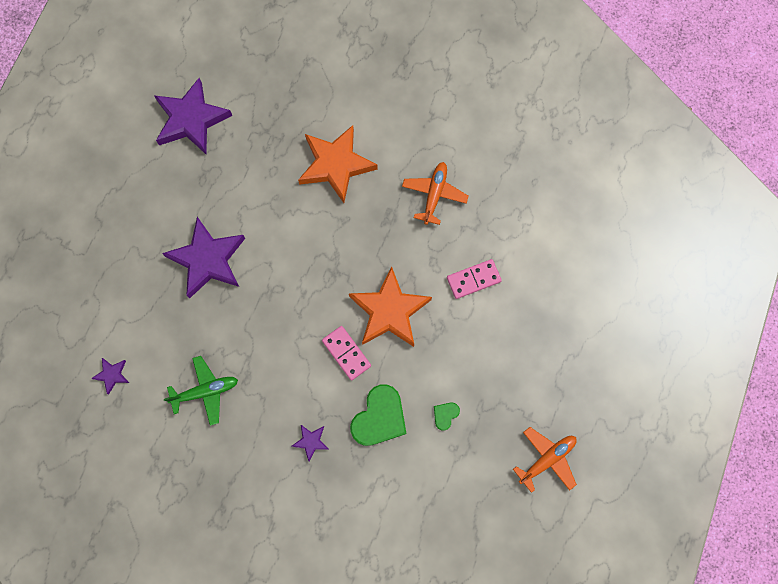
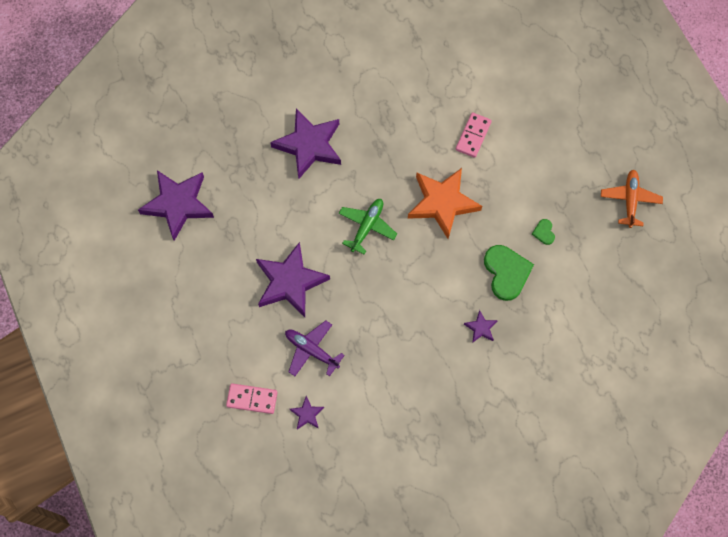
camera: 45 degrees left, 5 degrees down
green plane [164,356,238,426] -> green plane moved to [339,199,397,255]
orange star [298,125,378,203] -> purple star [270,109,341,179]
pink domino [322,326,371,381] -> pink domino moved to [226,383,278,414]
orange plane [402,162,469,225] -> none
none -> purple plane [285,321,345,376]

